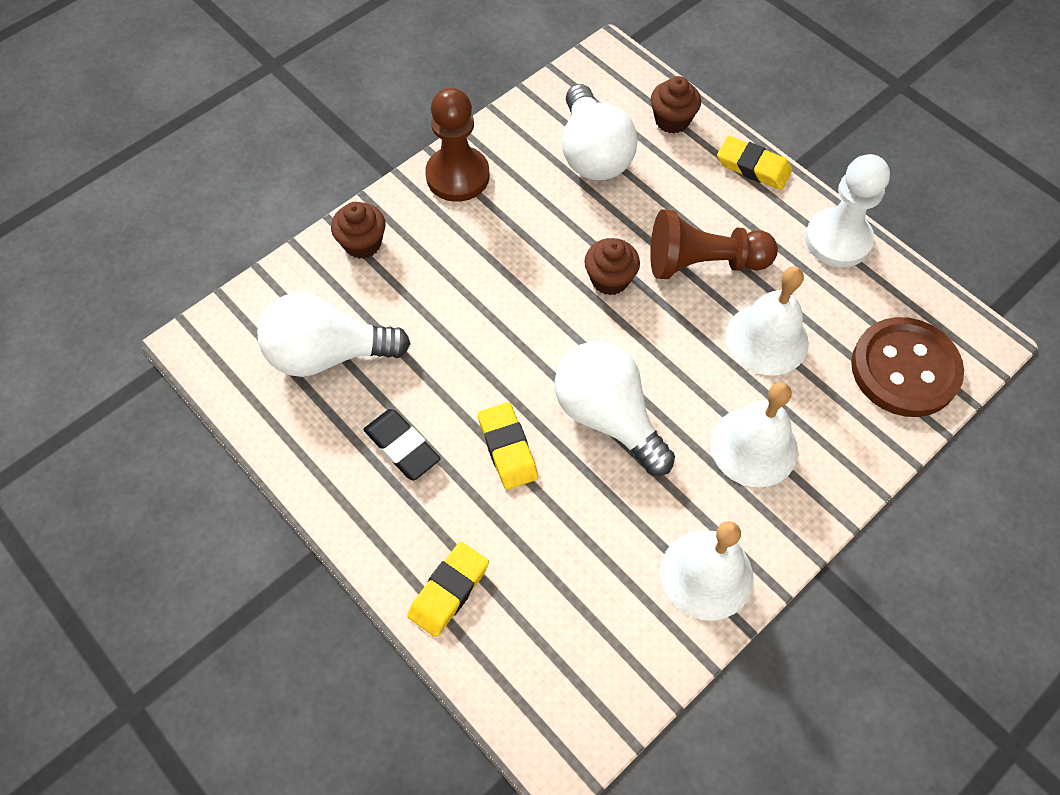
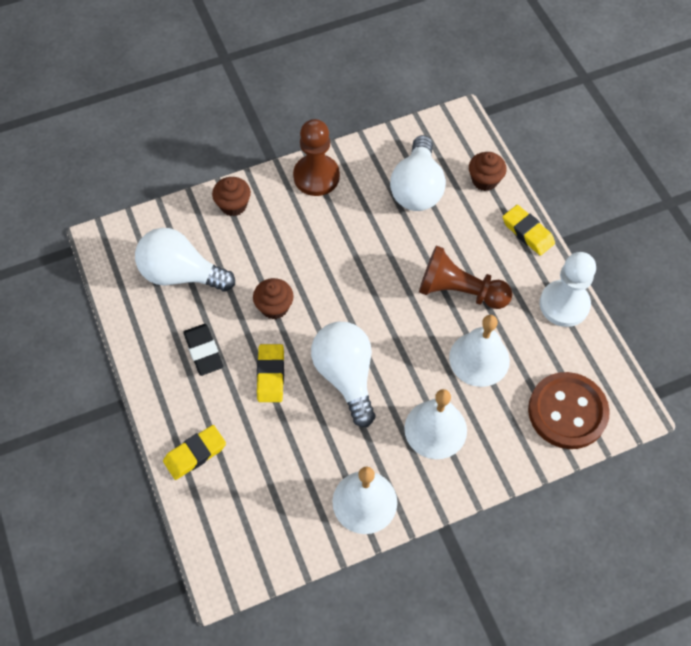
camera: 20 degrees right, 0 degrees up
brown cupcake [584,238,640,295] -> brown cupcake moved to [253,278,294,319]

